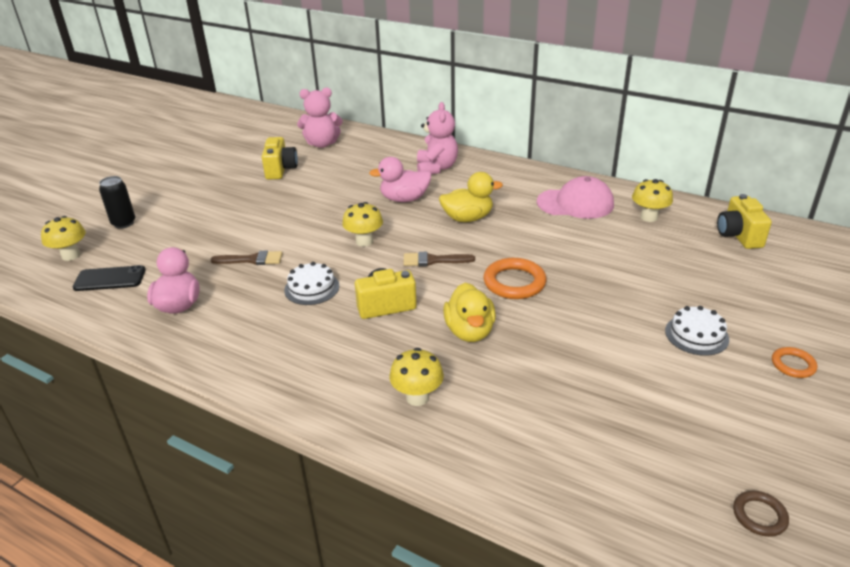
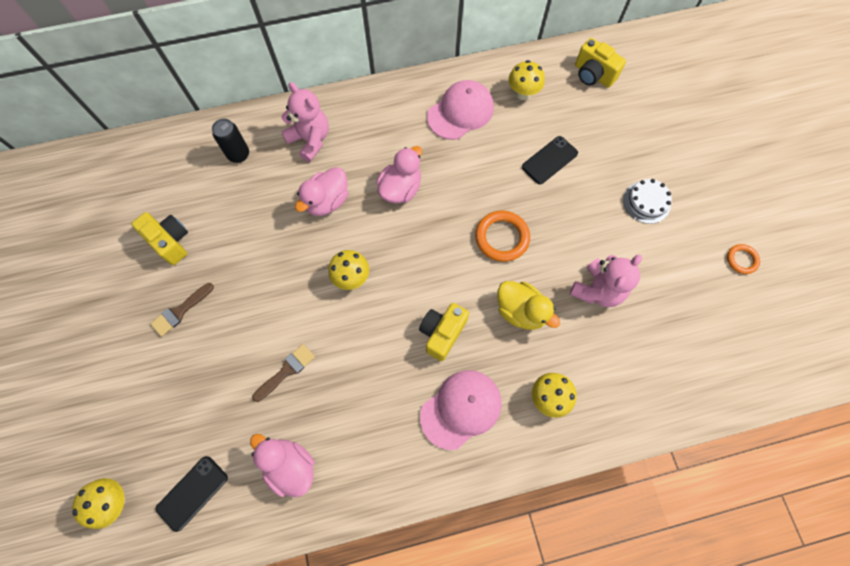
camera: 45 degrees left, 35 degrees up
black can [99,176,135,229] -> black can moved to [212,119,249,163]
white cake [284,262,339,305] -> none
pink teddy bear [297,88,343,148] -> pink teddy bear moved to [570,254,642,307]
brown brush [404,252,475,266] -> brown brush moved to [150,283,214,337]
yellow duck [439,172,503,222] -> pink duck [376,146,422,204]
brown ring [733,491,789,537] -> none
orange ring [772,347,817,378] -> orange ring moved to [727,244,760,274]
none -> pink cap [420,370,502,450]
none -> black phone [522,136,578,184]

